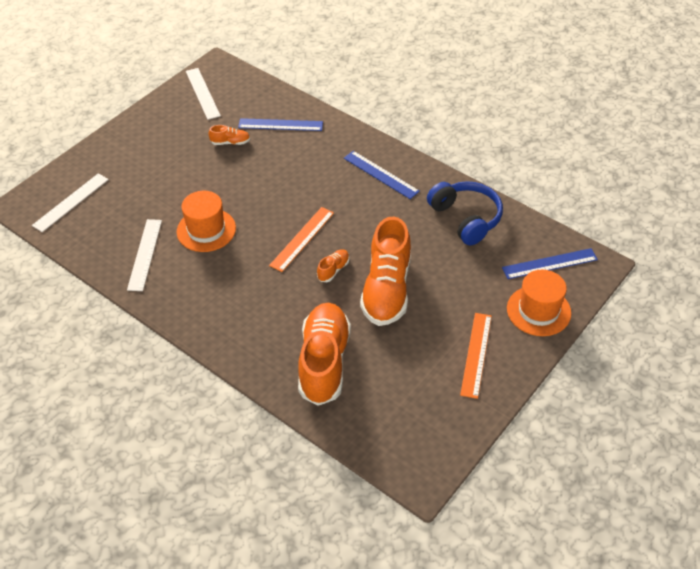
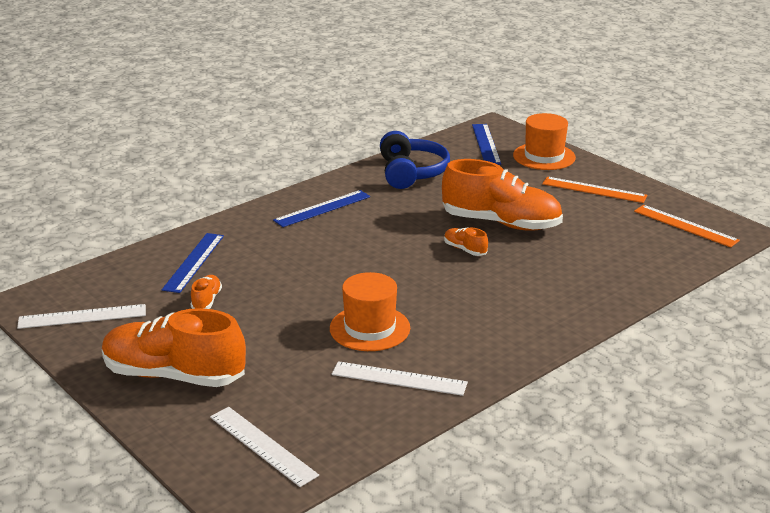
camera: 80 degrees left, 20 degrees down
orange ruler [269,207,334,272] -> orange ruler moved to [634,205,740,248]
orange shoe [298,303,351,406] -> orange shoe moved to [102,308,246,387]
blue headphones [427,181,503,245] -> blue headphones turned 105 degrees clockwise [380,131,450,189]

